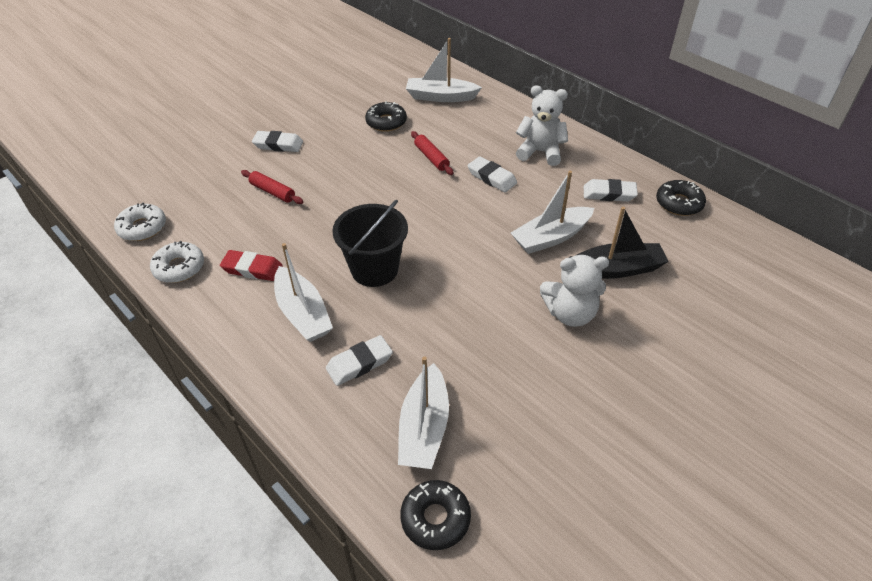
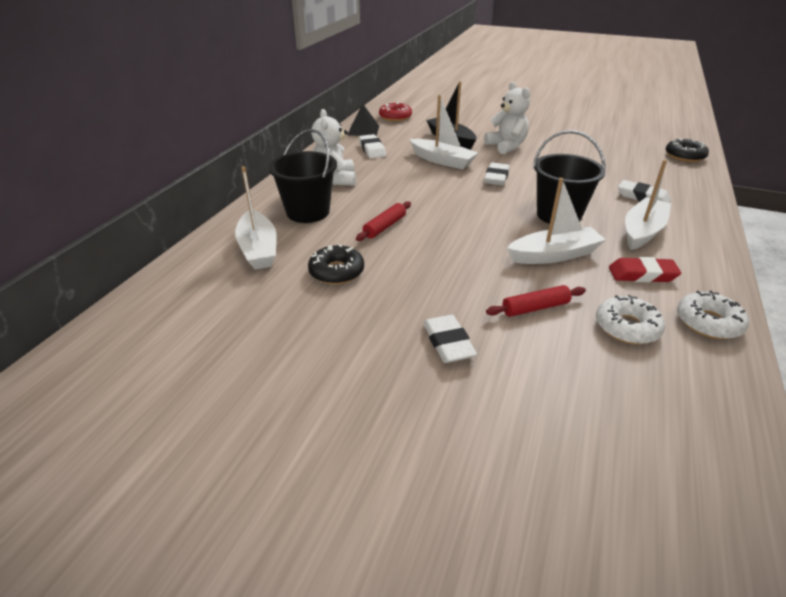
camera: 115 degrees left, 10 degrees down
white donut [114,203,166,241] -> white donut moved to [596,295,665,344]
red eraser [220,250,283,281] -> red eraser turned 75 degrees counterclockwise [609,257,681,282]
red rolling pin [241,170,303,204] -> red rolling pin turned 60 degrees clockwise [486,285,586,317]
white boat [398,356,449,469] -> white boat moved to [507,178,606,264]
white eraser [467,156,517,192] -> white eraser moved to [484,163,510,185]
black donut [656,180,706,216] -> black pyramid [348,104,379,136]
none -> black bucket [268,129,337,223]
none -> red donut [379,102,412,121]

